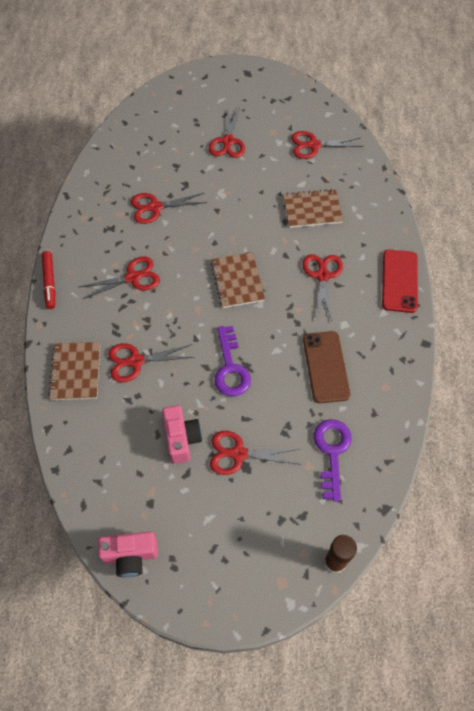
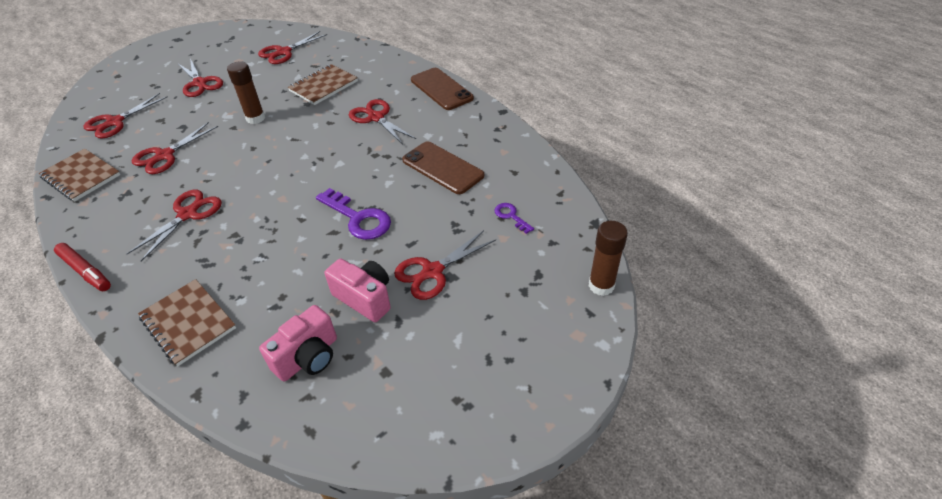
camera: 40 degrees left, 15 degrees down
pink camera [98,531,158,577] -> pink camera moved to [259,305,337,381]
red scissors [108,343,195,382] -> red scissors moved to [84,93,167,139]
brown notebook [211,252,265,308] -> brown notebook moved to [39,149,120,201]
purple key [314,419,352,501] -> purple key [495,203,534,234], size x0.52
red phone [382,249,418,313] -> brown phone [411,68,474,110]
none -> brown glue stick [227,61,265,124]

